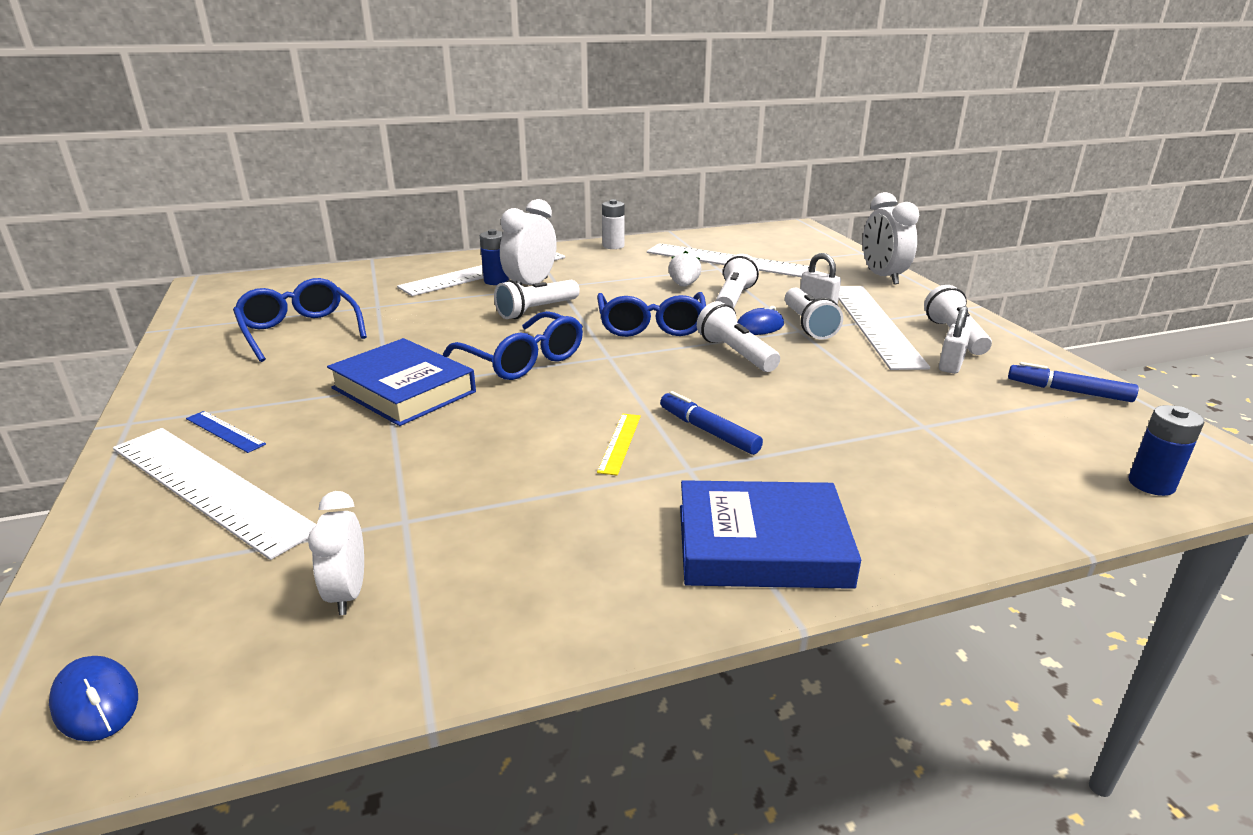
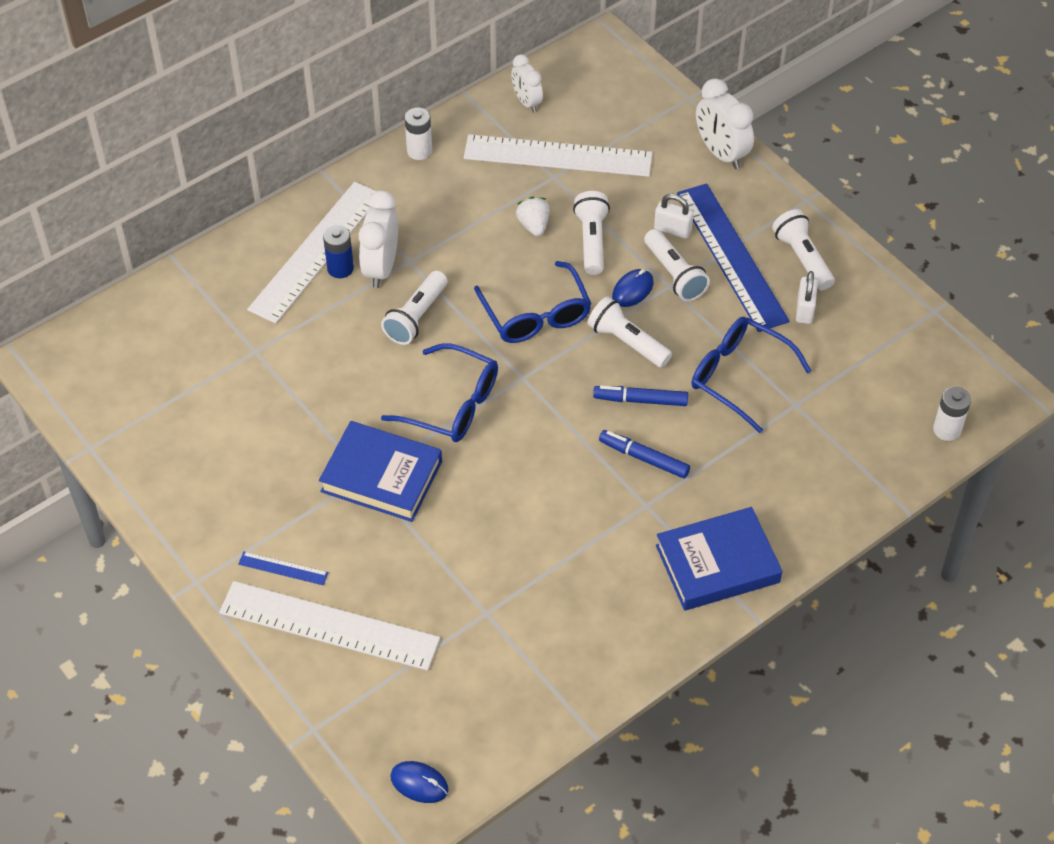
camera: 20 degrees left, 25 degrees up
blue glasses [233,278,367,362] -> blue glasses moved to [692,317,811,433]
white clock [308,491,364,615] -> white clock moved to [511,54,543,112]
yellow ruler [597,414,641,476] -> none
white ruler [839,286,930,370] -> blue ruler [677,183,789,332]
blue marker [1008,362,1139,402] -> blue marker moved to [593,386,688,406]
blue battery [1128,405,1205,496] -> white battery [933,387,971,441]

